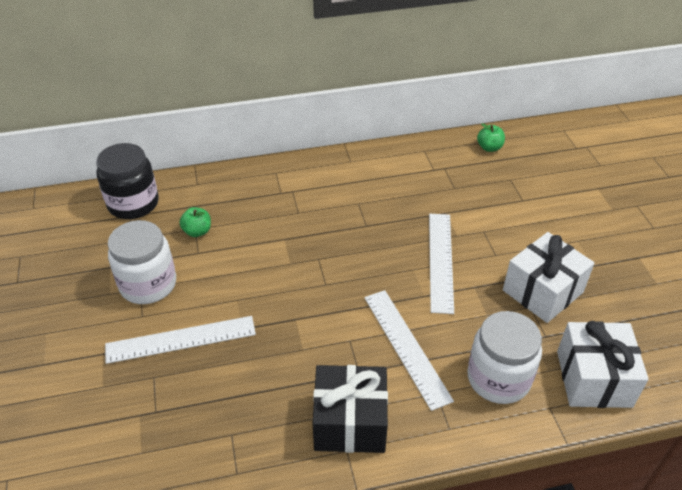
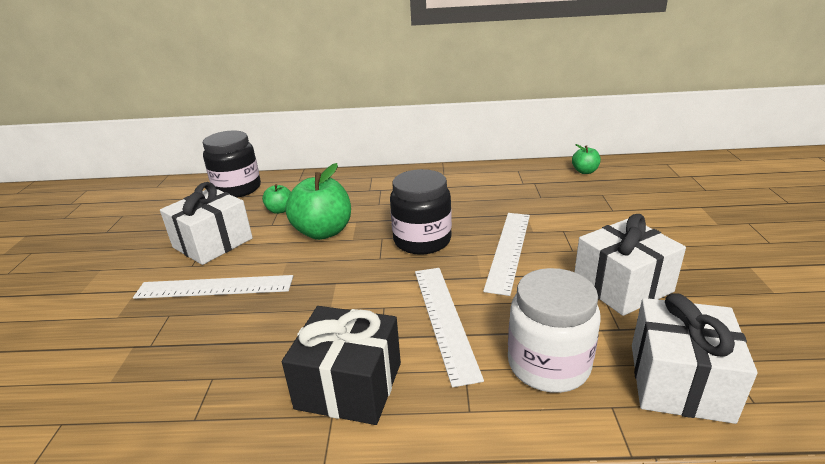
camera: 15 degrees right, 15 degrees down
white jar [108,220,176,304] -> white gift [160,182,253,265]
none -> green apple [285,163,351,240]
none -> black jar [390,169,452,255]

